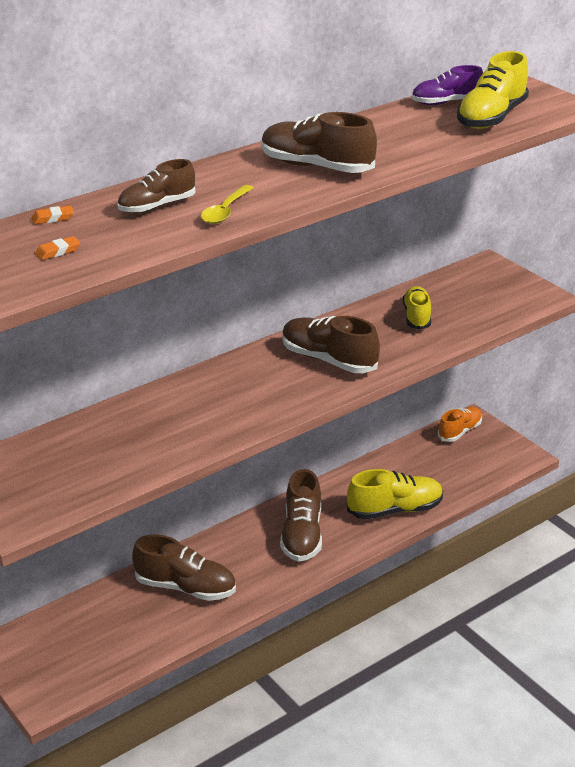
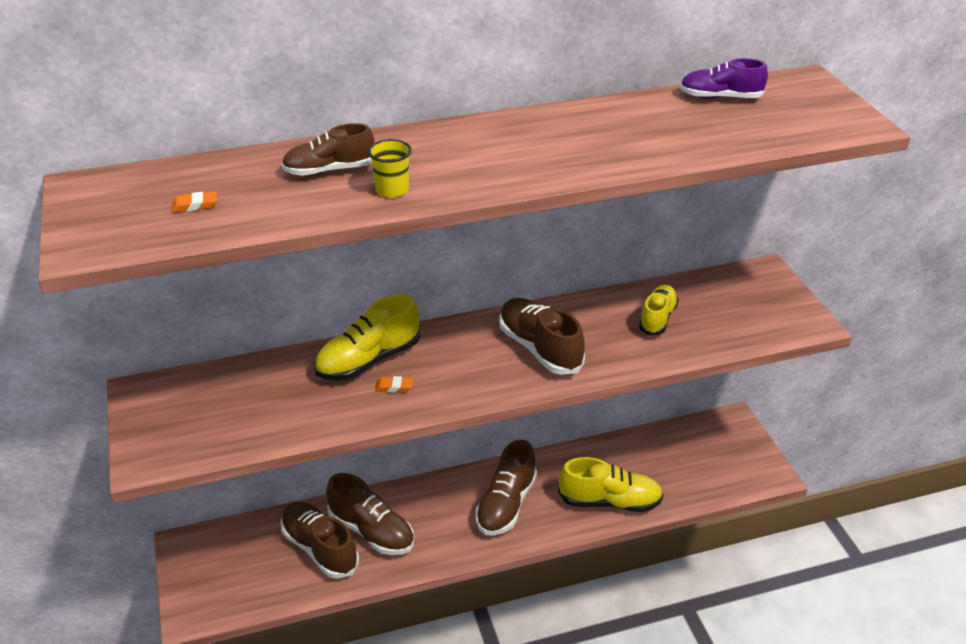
camera: 20 degrees right, 5 degrees up
orange eraser [32,206,74,224] -> orange eraser moved to [375,376,413,393]
yellow spoon [201,185,253,224] -> yellow cup [368,139,412,198]
brown shoe [261,112,377,173] -> brown shoe moved to [281,502,359,579]
orange shoe [438,407,482,442] -> none
yellow shoe [457,51,529,129] -> yellow shoe moved to [314,294,420,381]

